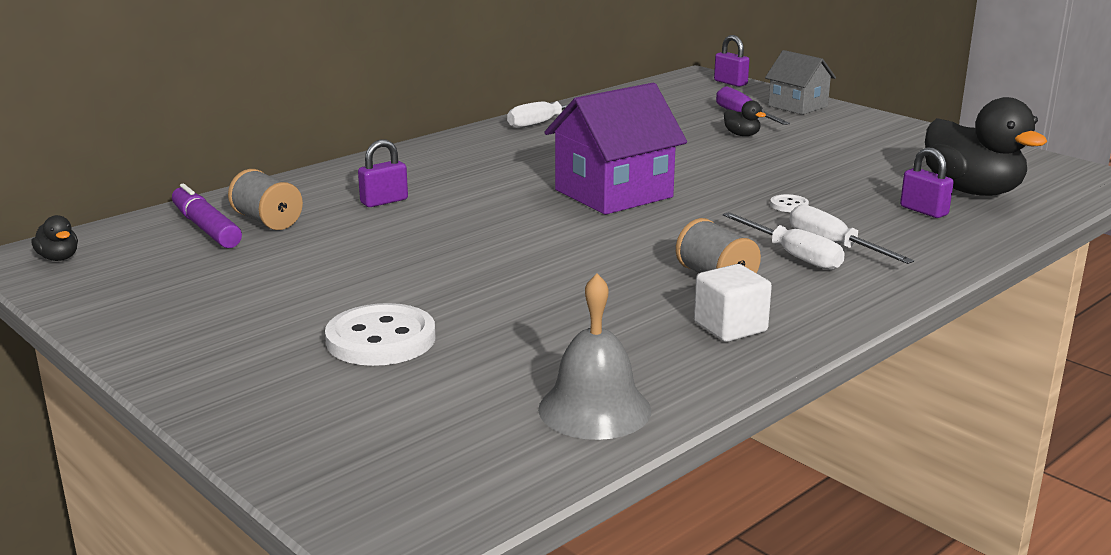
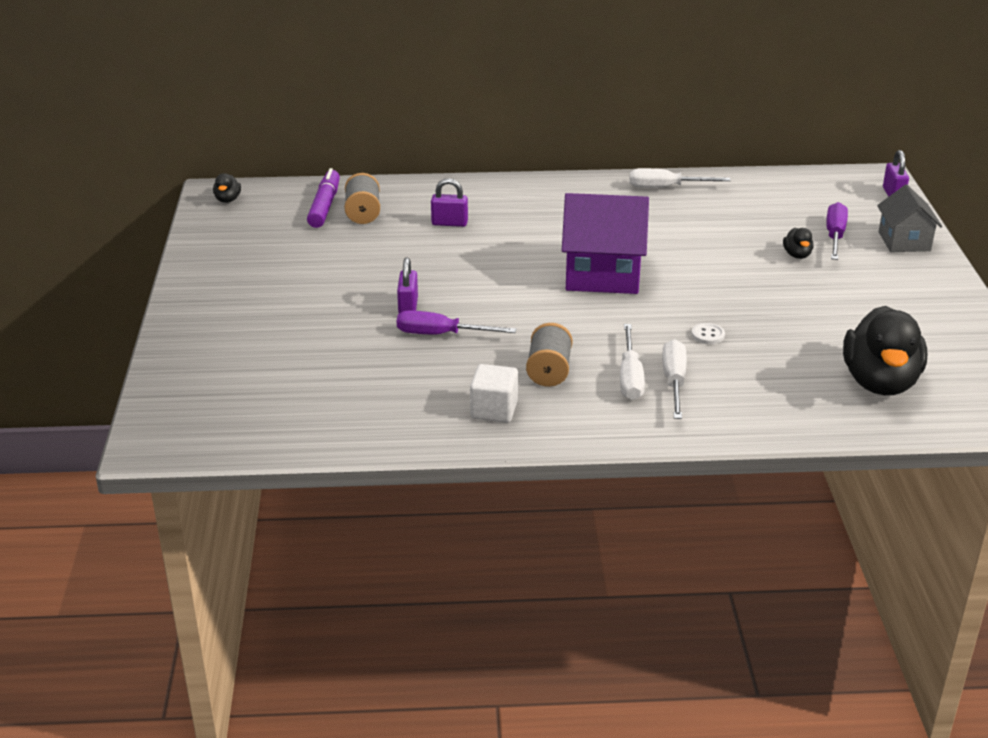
camera: 40 degrees right, 10 degrees up
white button [325,303,435,366] -> none
grey bell [538,273,651,440] -> none
purple padlock [900,148,954,218] -> purple padlock moved to [397,258,418,313]
none -> purple screwdriver [397,310,516,335]

